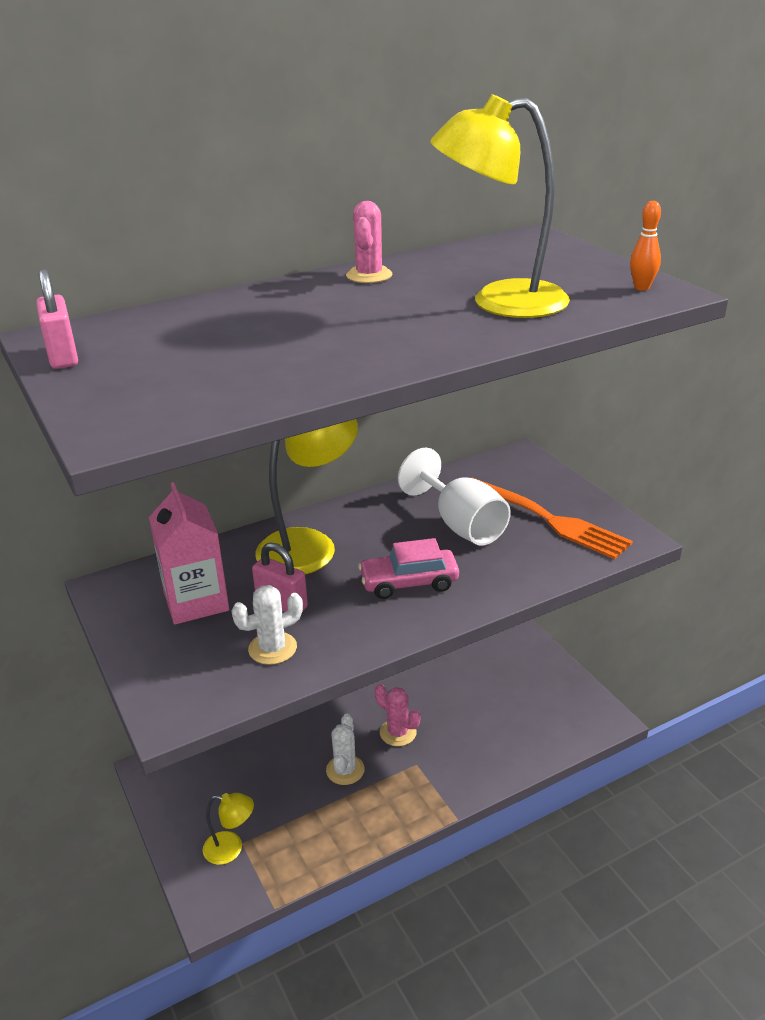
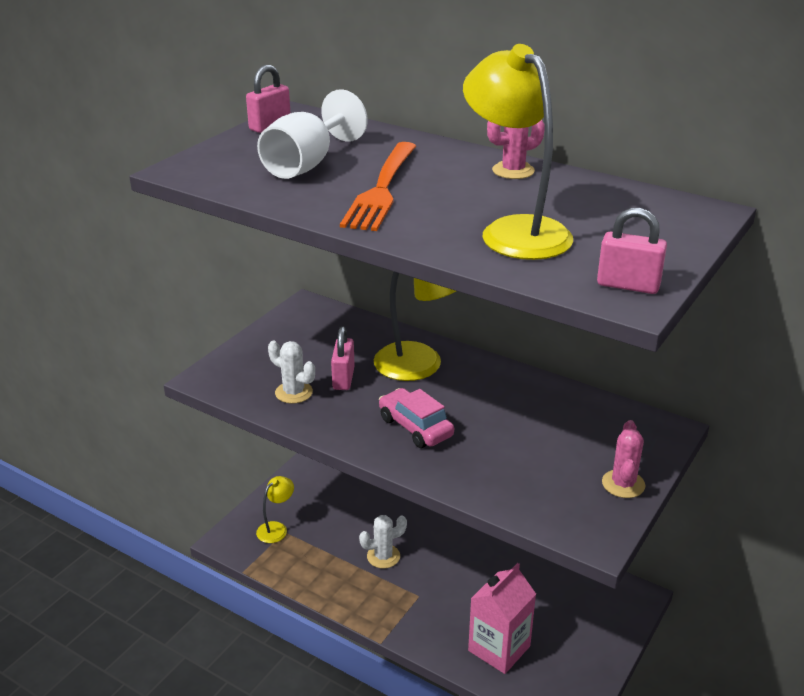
camera: 60 degrees right, 0 degrees up
pink carton [149,482,229,625] -> pink carton moved to [468,563,536,674]
yellow lamp [202,793,254,865] -> yellow lamp turned 120 degrees counterclockwise [256,476,294,543]
pink cactus [375,684,420,746] -> pink cactus moved to [602,420,645,498]
white goblet [398,447,511,546] -> white goblet moved to [257,89,368,179]
orange fork [473,478,633,559] -> orange fork moved to [340,142,416,231]
orange bowling pin [630,201,661,291] -> pink padlock [597,208,667,294]

